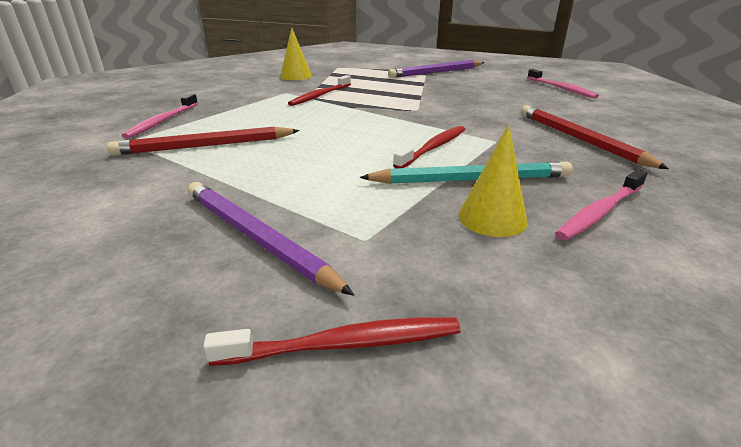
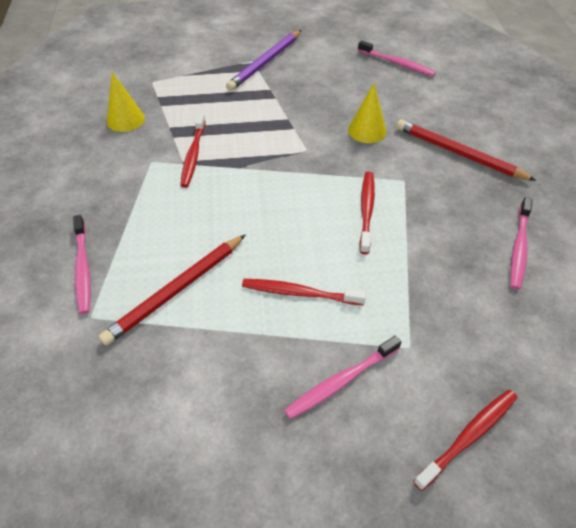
camera: 30 degrees left, 20 degrees up
purple pencil [188,182,354,296] -> pink toothbrush [284,336,401,419]
turquoise pencil [360,161,573,184] -> none
yellow cone [458,125,528,237] -> yellow cone moved to [348,83,386,143]
none -> red toothbrush [242,279,366,305]

